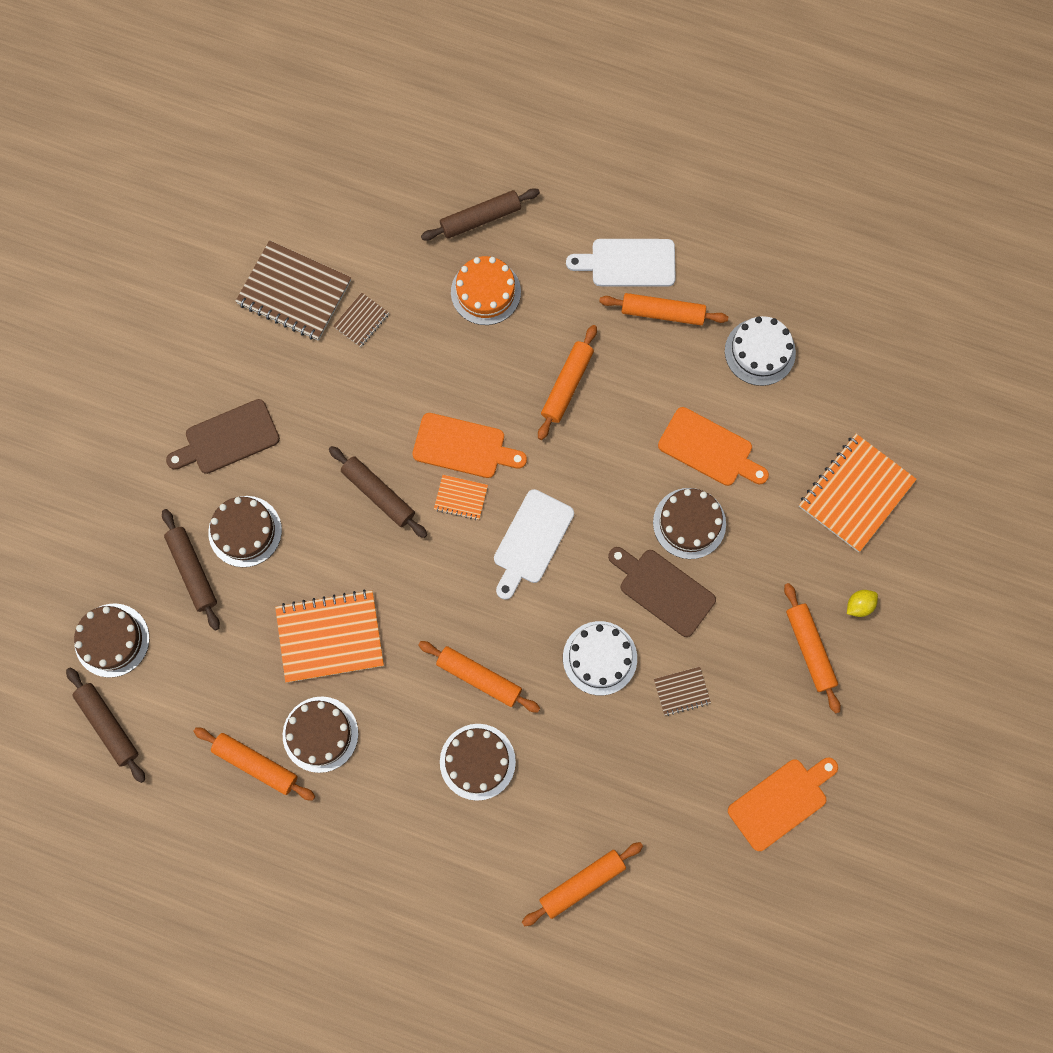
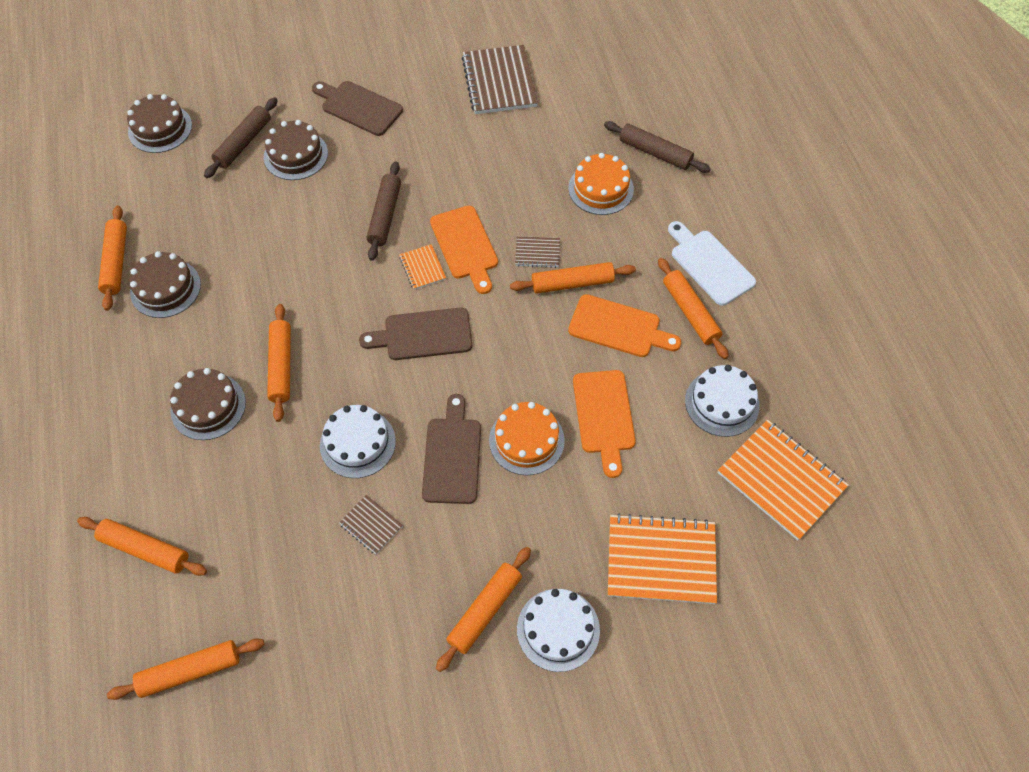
camera: 55 degrees right, 15 degrees down
brown rolling pin [66,667,145,783] -> none
orange notebook [275,589,384,682] -> orange notebook moved to [718,420,849,540]
brown notebook [333,293,389,347] -> brown notebook moved to [515,236,560,268]
white cutting board [494,489,574,599] -> brown cutting board [359,308,472,360]
brown cake [653,488,726,559] -> orange cake [489,402,565,475]
orange cutting board [728,758,838,851] -> orange cutting board moved to [568,294,681,357]
yellow lemon [847,590,878,617] -> white cake [517,589,600,672]
none -> orange rolling pin [107,638,264,700]

